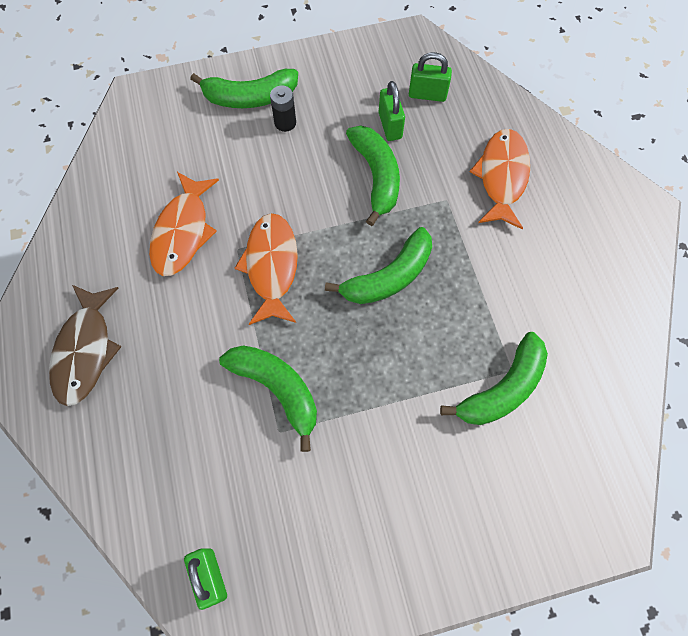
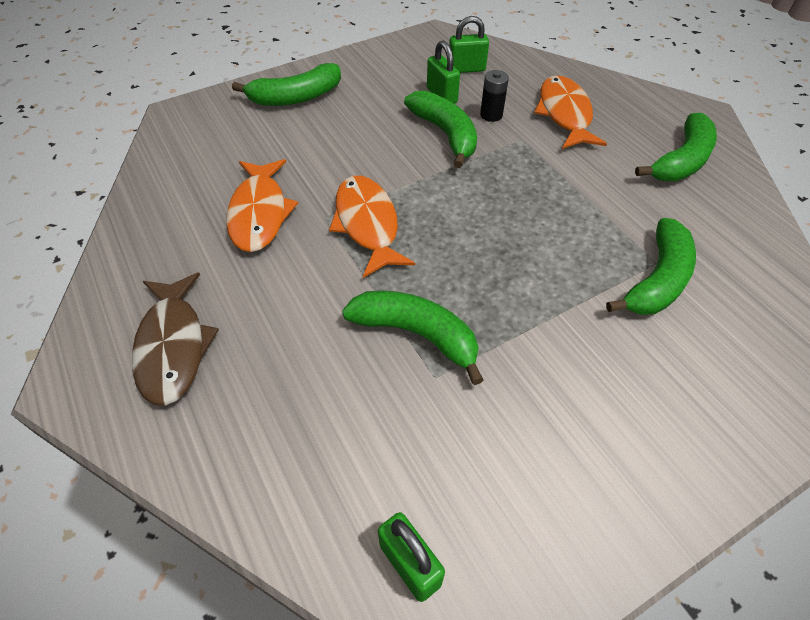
camera: 15 degrees left, 15 degrees down
black battery [270,85,296,132] -> black battery moved to [480,70,509,122]
green banana [325,227,432,304] -> green banana moved to [635,113,717,181]

